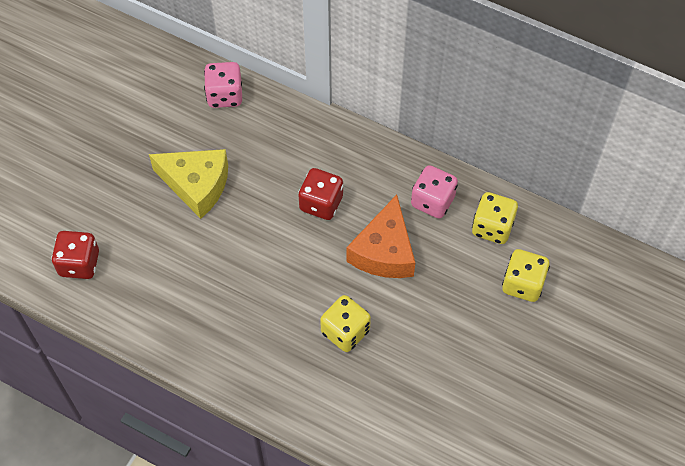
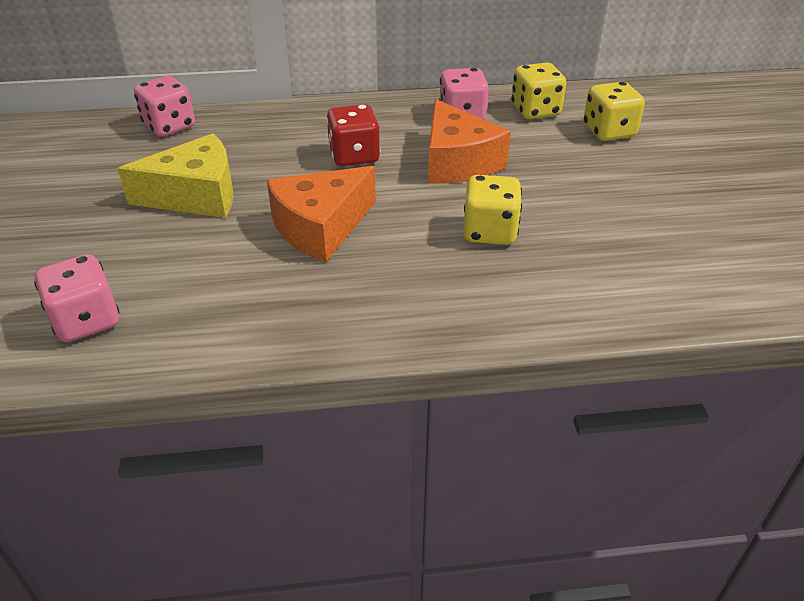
camera: 35 degrees left, 20 degrees down
red dice [51,231,99,279] -> pink dice [34,254,119,342]
none -> orange cheese [267,166,376,262]

